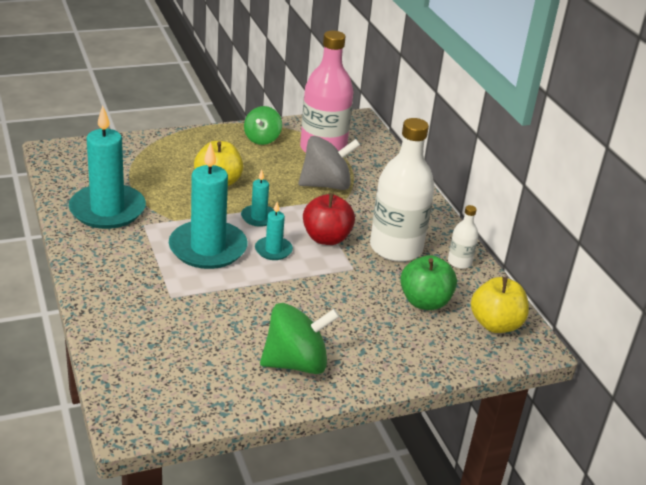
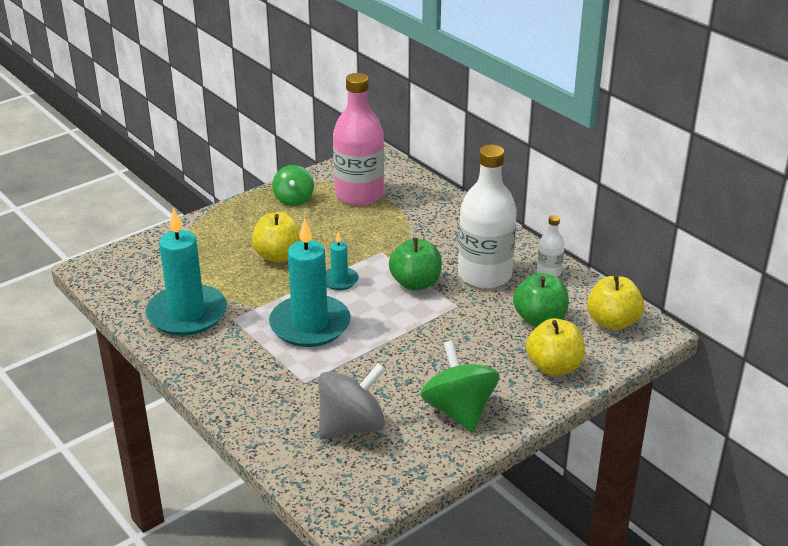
camera: 15 degrees left, 0 degrees up
turquoise candle [255,202,293,260] -> none
green spinning top [260,303,340,374] -> green spinning top turned 75 degrees counterclockwise [420,341,500,433]
grey spinning top [298,136,360,190] -> grey spinning top moved to [318,363,386,440]
red apple [303,193,355,245] -> green apple [389,238,442,291]
none -> yellow apple [526,318,585,376]

